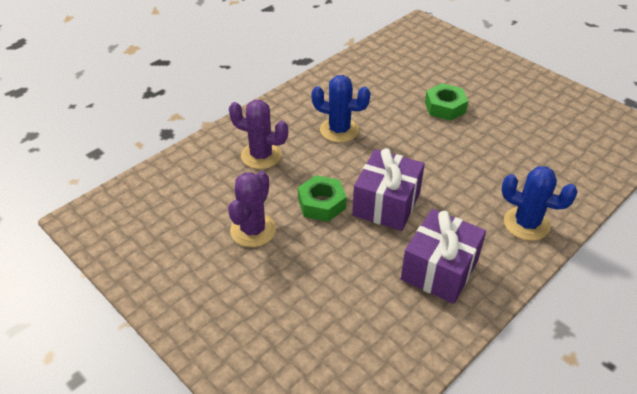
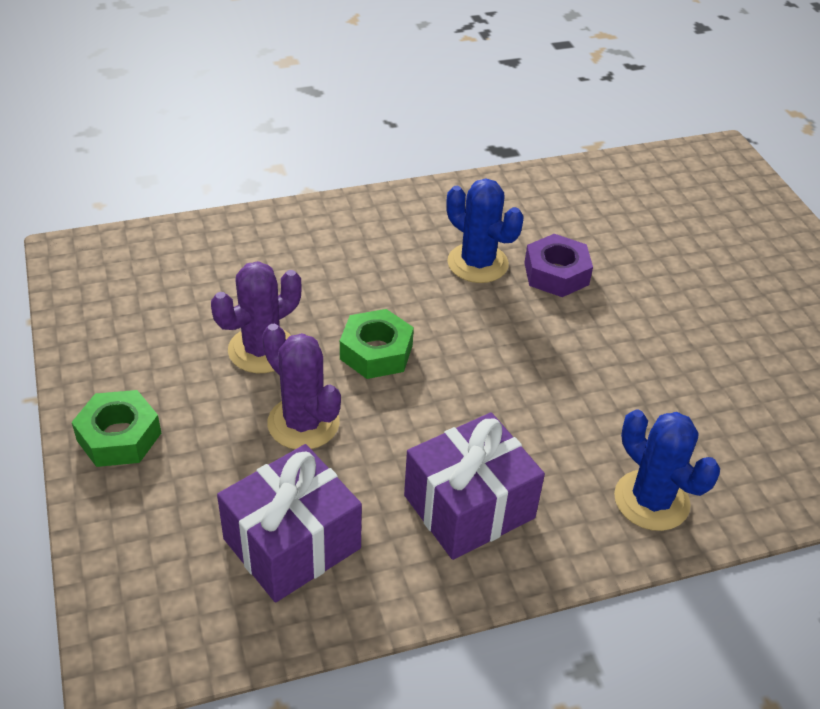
camera: 25 degrees right, 0 degrees up
purple cactus [229,100,288,169] -> purple cactus moved to [262,324,341,449]
purple gift [352,148,425,231] -> purple gift moved to [217,444,362,602]
green nut [425,83,468,121] -> green nut moved to [72,390,161,467]
none -> purple nut [524,234,593,297]

